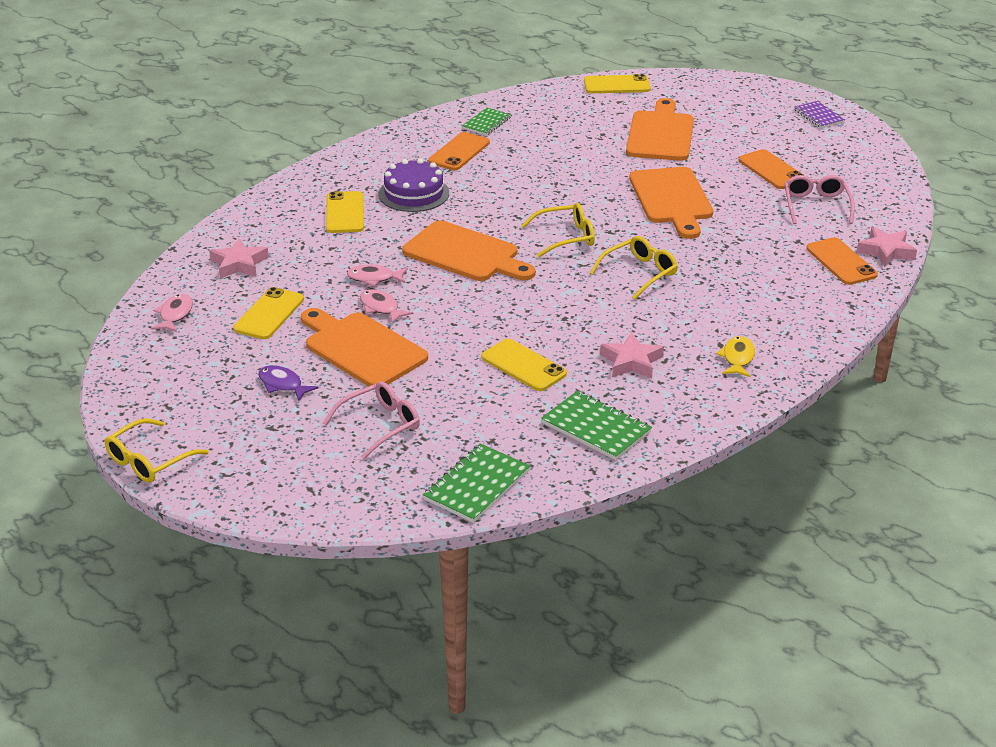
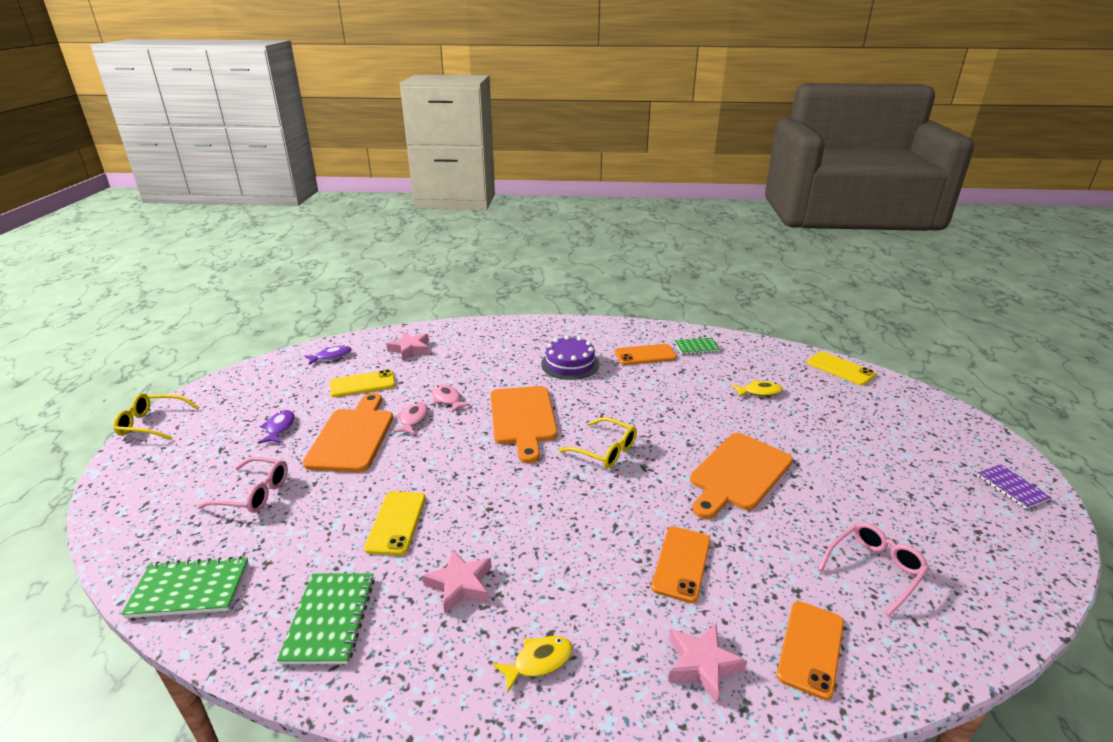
camera: 50 degrees right, 5 degrees down
pink fish [151,294,193,332] -> purple fish [304,345,352,365]
yellow phone [326,191,364,233] -> none
yellow glasses [590,236,678,300] -> none
orange cutting board [626,98,694,161] -> none
orange phone [739,149,803,189] -> orange phone moved to [651,527,711,603]
purple notebook [794,101,845,128] -> purple notebook turned 45 degrees counterclockwise [977,465,1052,509]
pink star [857,227,917,267] -> pink star moved to [668,624,747,703]
none -> yellow fish [732,380,783,397]

